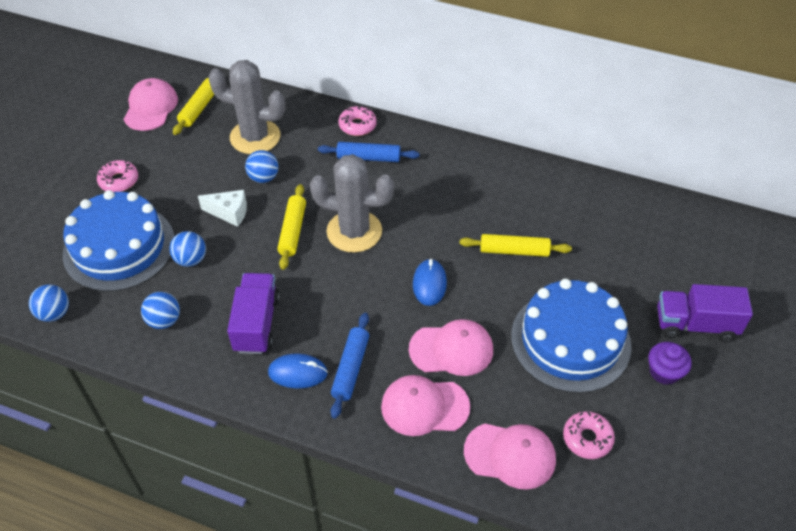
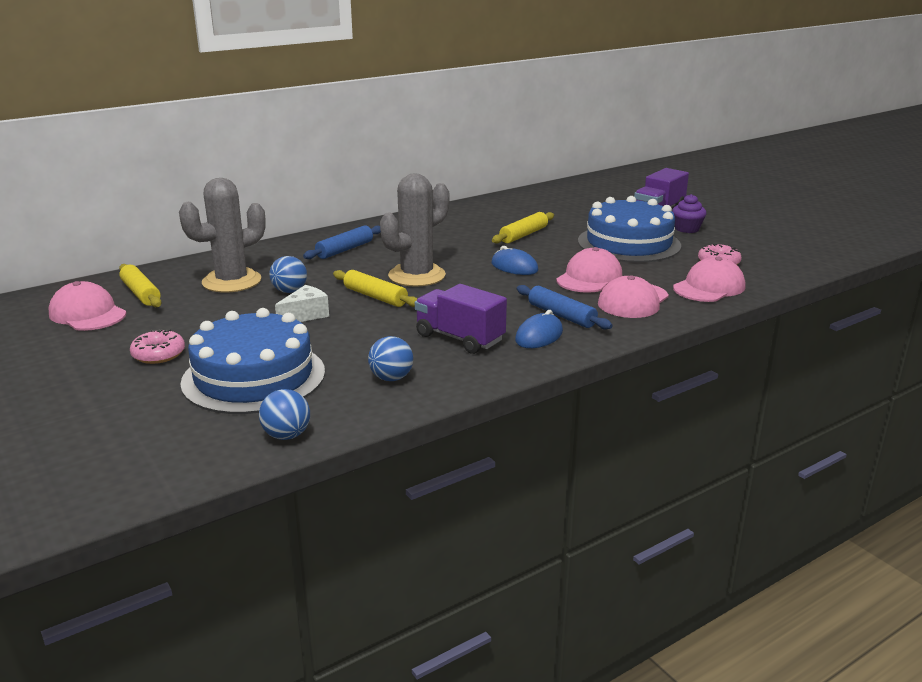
camera: 55 degrees left, 25 degrees down
blue ball [169,231,206,267] -> none
pink donut [339,106,377,136] -> none

